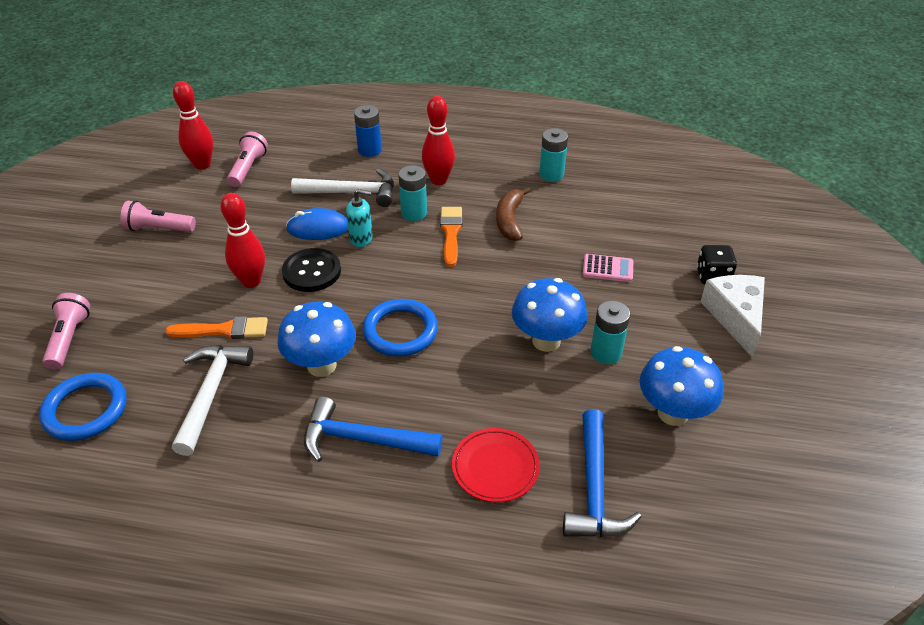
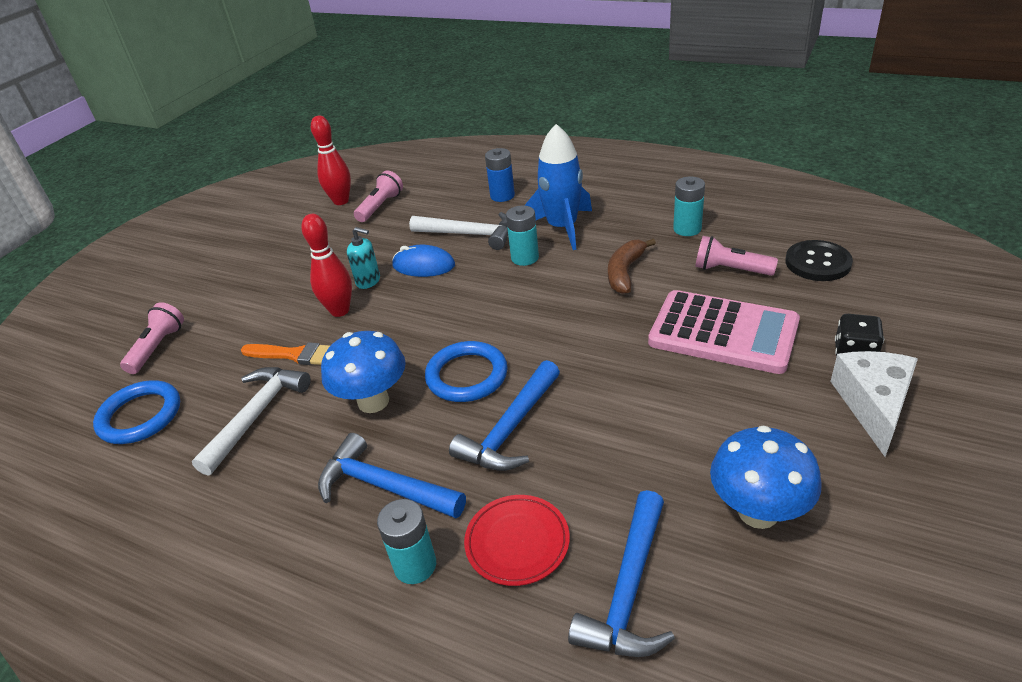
camera: 20 degrees right, 5 degrees down
pink flashlight [120,201,196,232] -> pink flashlight moved to [695,236,778,276]
black button [282,248,341,292] -> black button moved to [785,240,853,281]
turquoise soap dispenser [346,189,373,247] -> turquoise soap dispenser moved to [347,227,380,289]
red bowling pin [422,96,455,185] -> blue rocket [524,124,592,250]
orange brush [440,207,462,267] -> none
blue mushroom [512,278,587,352] -> none
pink calculator [583,254,633,282] -> pink calculator [648,290,800,374], size x2.30
turquoise battery [591,301,630,364] -> turquoise battery moved to [377,499,436,584]
none -> blue hammer [449,360,560,471]

